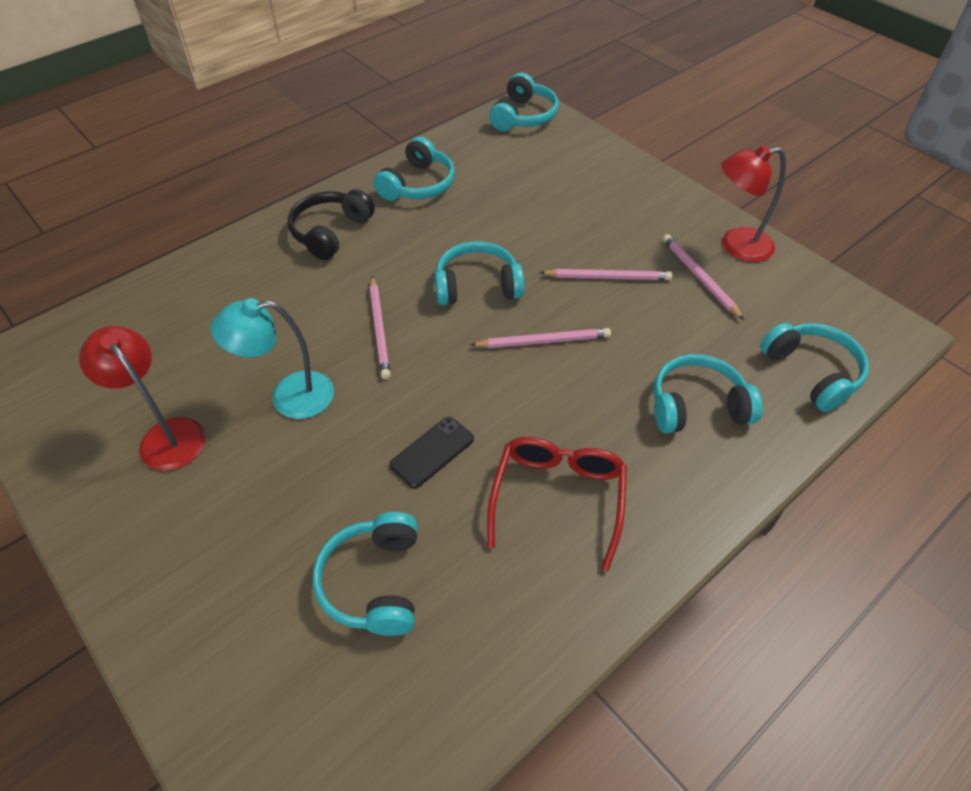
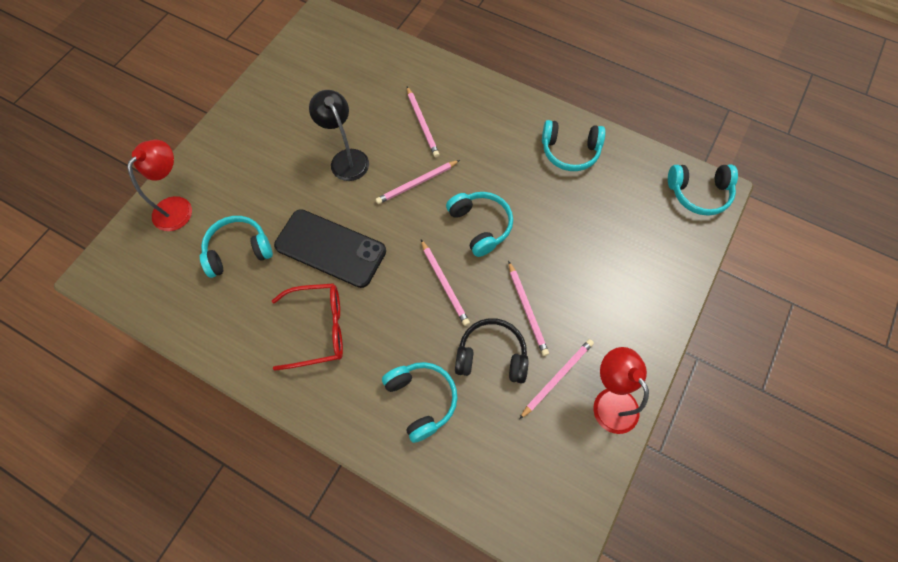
camera: 70 degrees right, 15 degrees up
red lamp [79,326,206,471] -> red lamp moved to [127,140,192,231]
turquoise lamp [210,298,334,419] -> black lamp [309,90,369,181]
black headphones [288,189,375,260] -> black headphones moved to [455,318,528,384]
black phone [390,417,474,488] -> black phone [274,209,386,288], size x1.97
turquoise headphones [760,323,869,412] -> none
none -> pink pencil [407,87,440,157]

